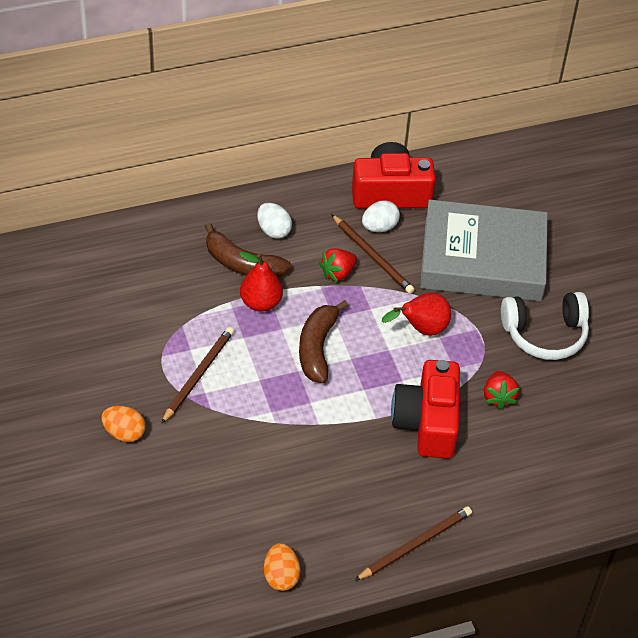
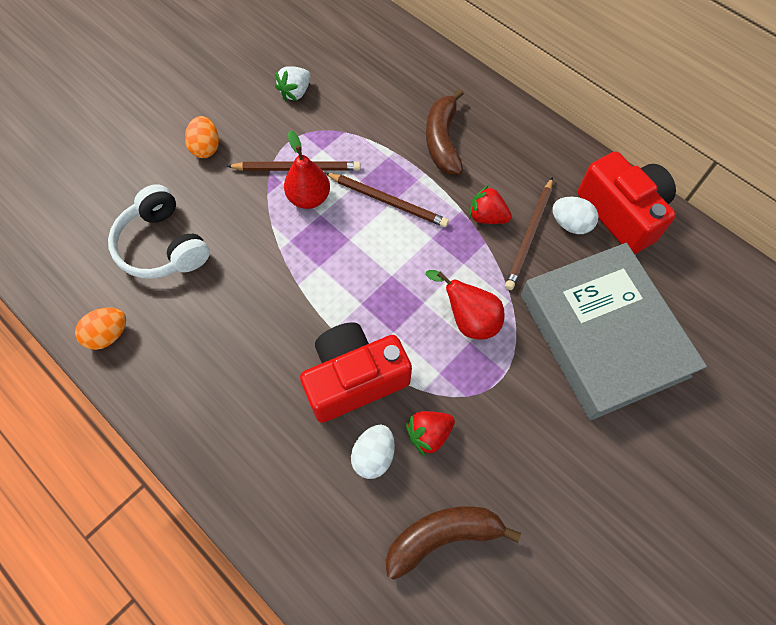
camera: 65 degrees right, 15 degrees up
red pear [240,252,283,312] -> red pear moved to [284,130,330,209]
white egg [257,203,292,239] -> white egg moved to [351,425,395,479]
brown banana [299,300,348,383] -> brown banana moved to [386,506,521,580]
brown pencil [354,506,472,581] -> brown pencil moved to [325,173,449,227]
white headphones [501,292,589,360] -> white headphones moved to [108,184,210,279]
none -> white strawberry [275,66,311,101]

